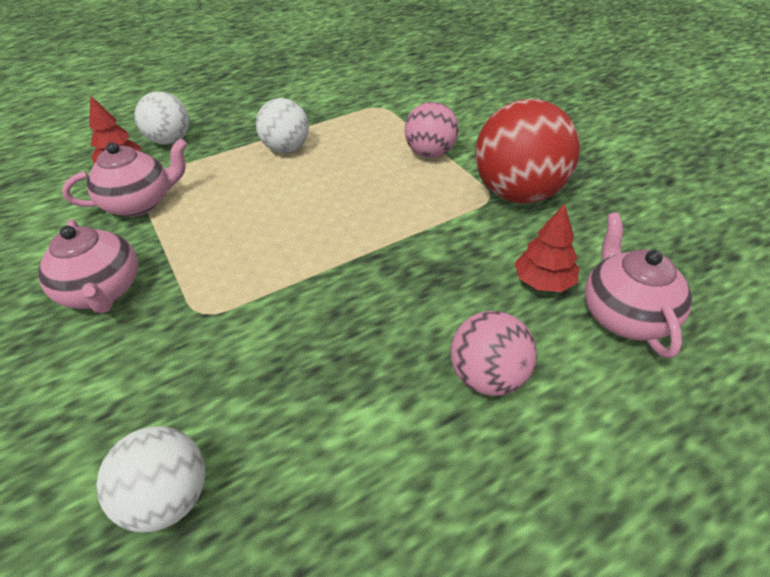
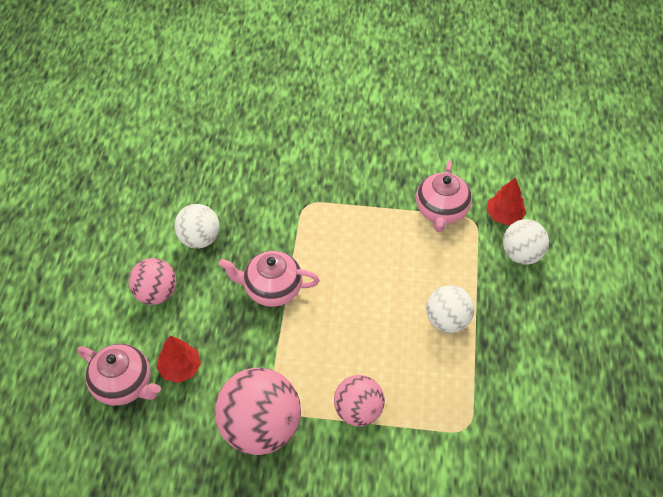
camera: 125 degrees right, 10 degrees up
pink teapot [38,219,138,314] -> pink teapot moved to [219,251,320,307]
white ball [96,426,206,533] -> white ball moved to [174,204,220,249]
red ball [475,99,580,203] -> pink ball [215,368,301,455]

